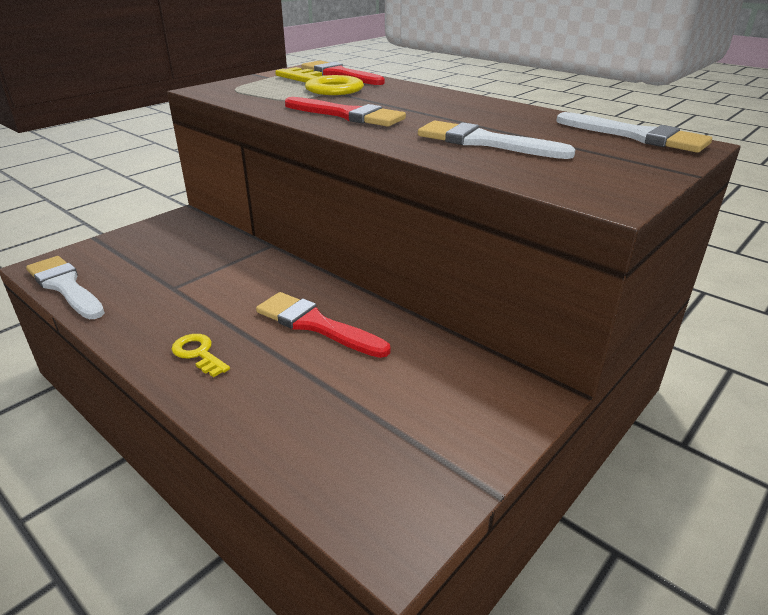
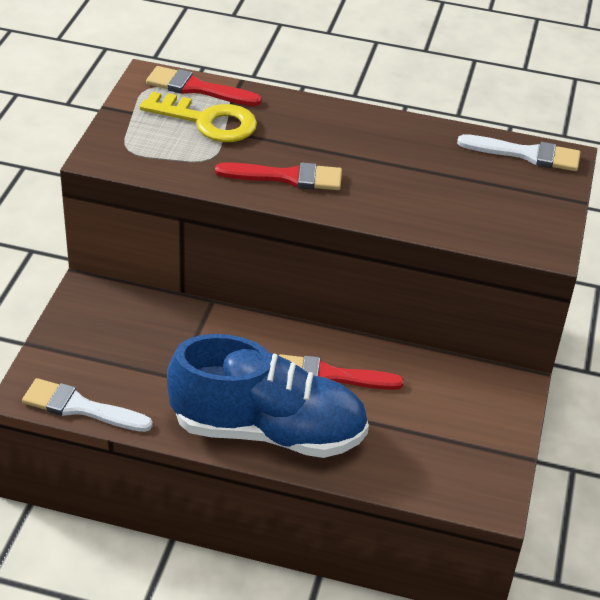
camera: 30 degrees left, 10 degrees up
yellow key [171,334,230,377] -> blue shoe [167,334,369,458]
white brush [418,120,575,159] -> none

